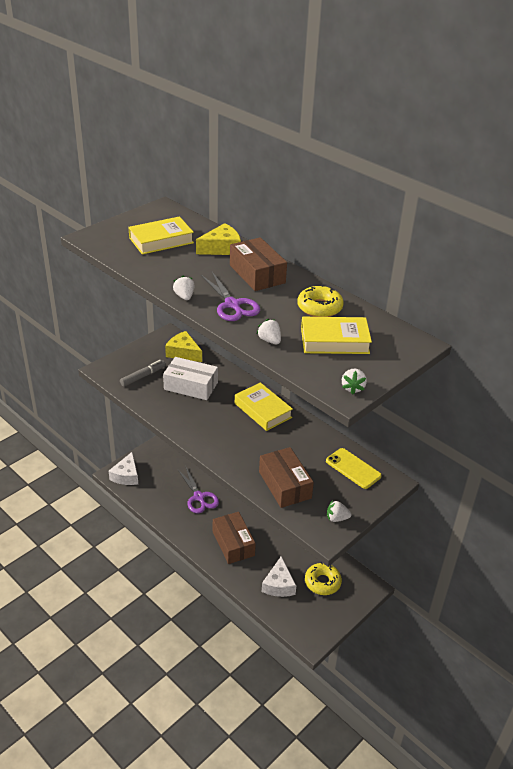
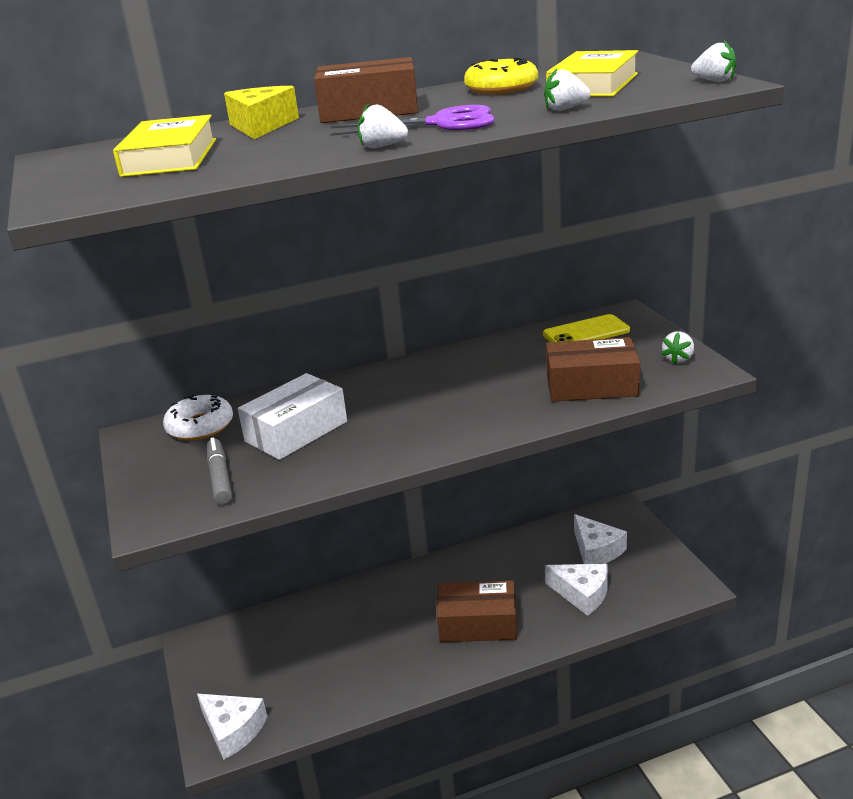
camera: 60 degrees left, 10 degrees down
yellow cheese [165,331,202,362] -> white donut [163,395,233,440]
purple scissors [178,467,219,514] -> none
yellow book [235,382,293,431] -> none
yellow donut [305,562,342,595] -> white cheese [574,514,627,564]

